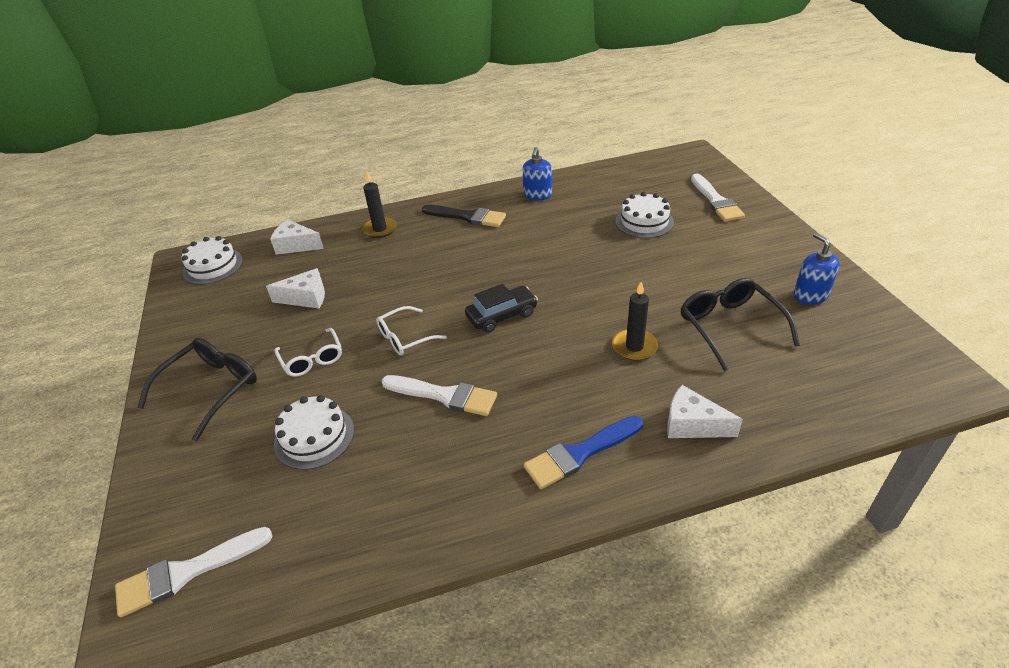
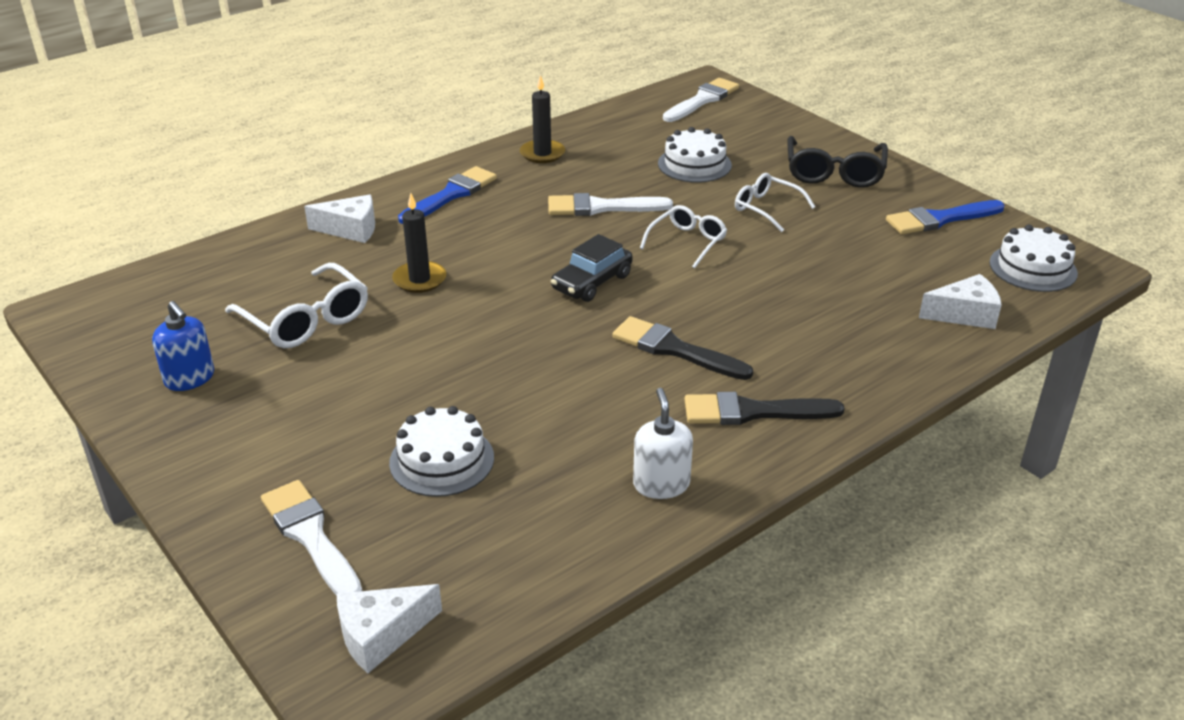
camera: 155 degrees right, 5 degrees down
white cheese [266,268,325,308] -> white cheese moved to [337,584,442,673]
black candle [362,172,397,238] -> black candle moved to [520,75,565,163]
blue soap dispenser [523,147,552,200] -> white soap dispenser [633,388,693,499]
black glasses [681,278,800,371] -> white glasses [225,263,368,348]
none -> black brush [612,316,753,380]
none -> blue brush [886,200,1005,234]

